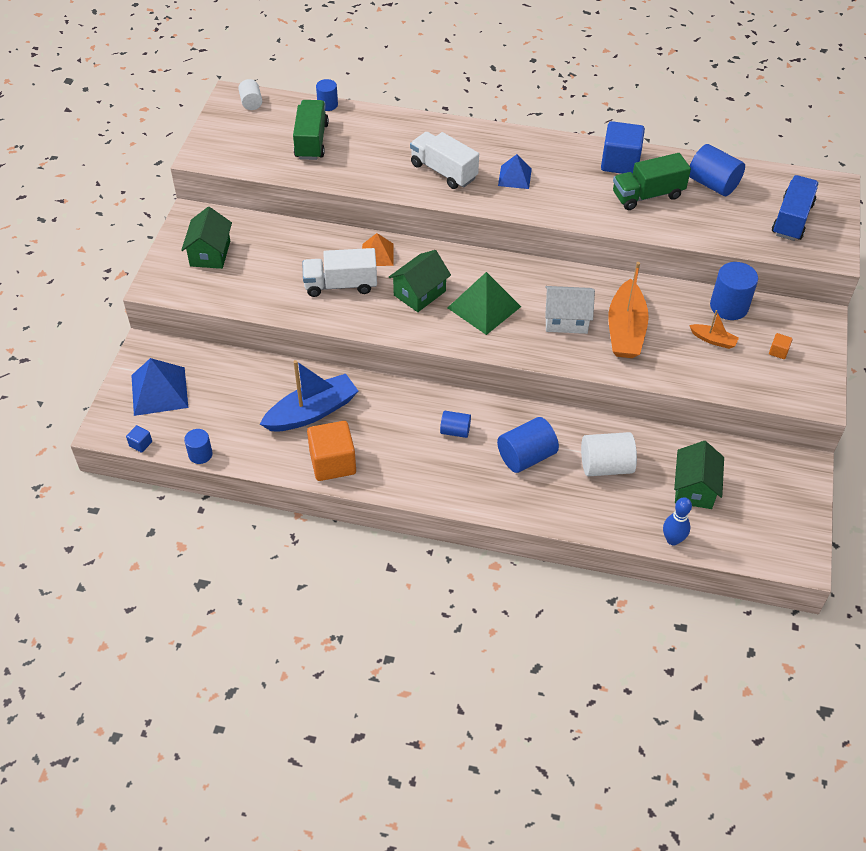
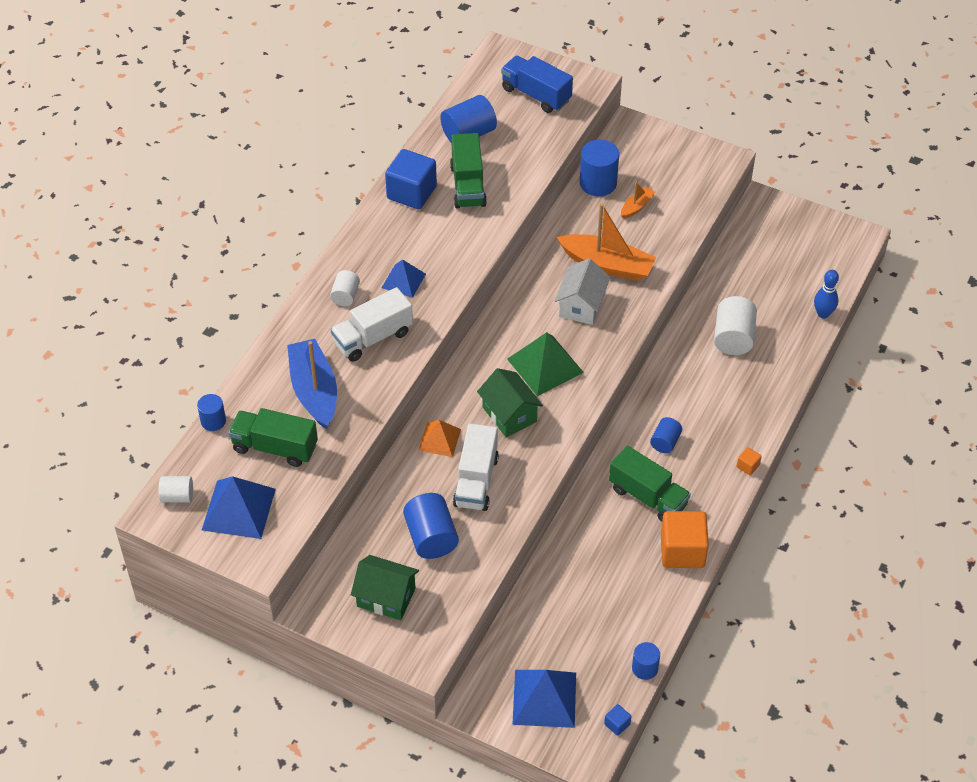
camera: 75 degrees left, 0 degrees up
blue boat [260,360,358,431] -> blue boat moved to [287,339,337,429]
blue cylinder [497,417,559,473] -> blue cylinder moved to [403,493,459,559]
green house [674,441,724,509] -> none
orange cube [769,333,793,359] -> orange cube moved to [737,447,762,475]
none -> blue pyramid [202,476,276,539]
none -> white cylinder [330,270,360,306]
none -> green truck [609,446,691,522]

